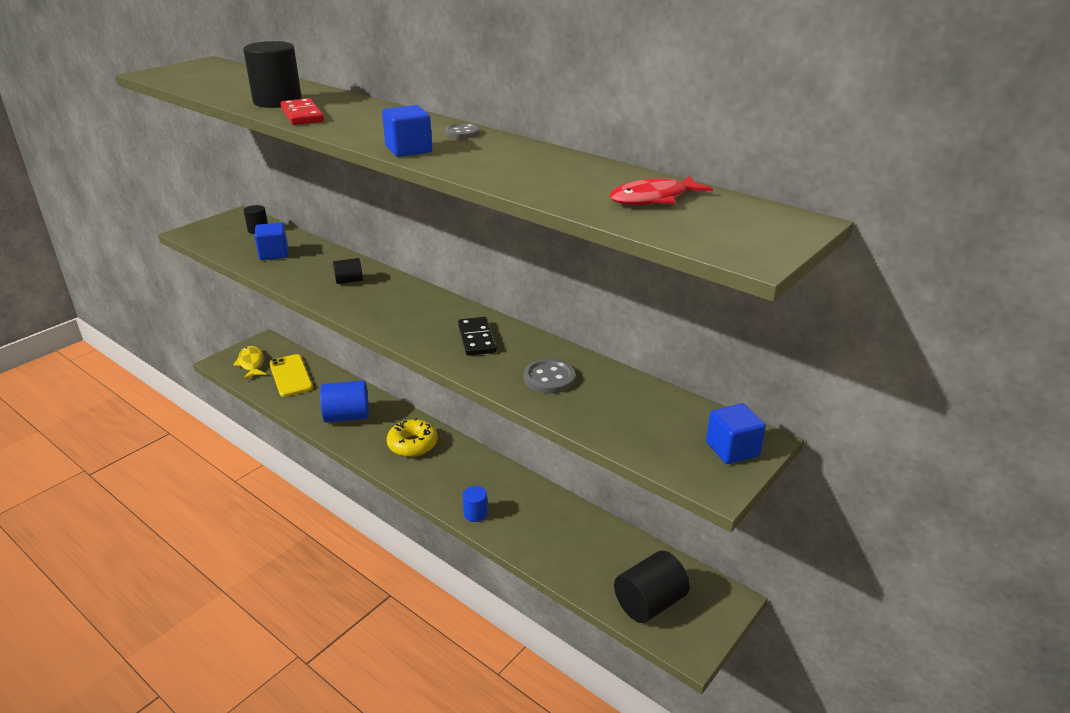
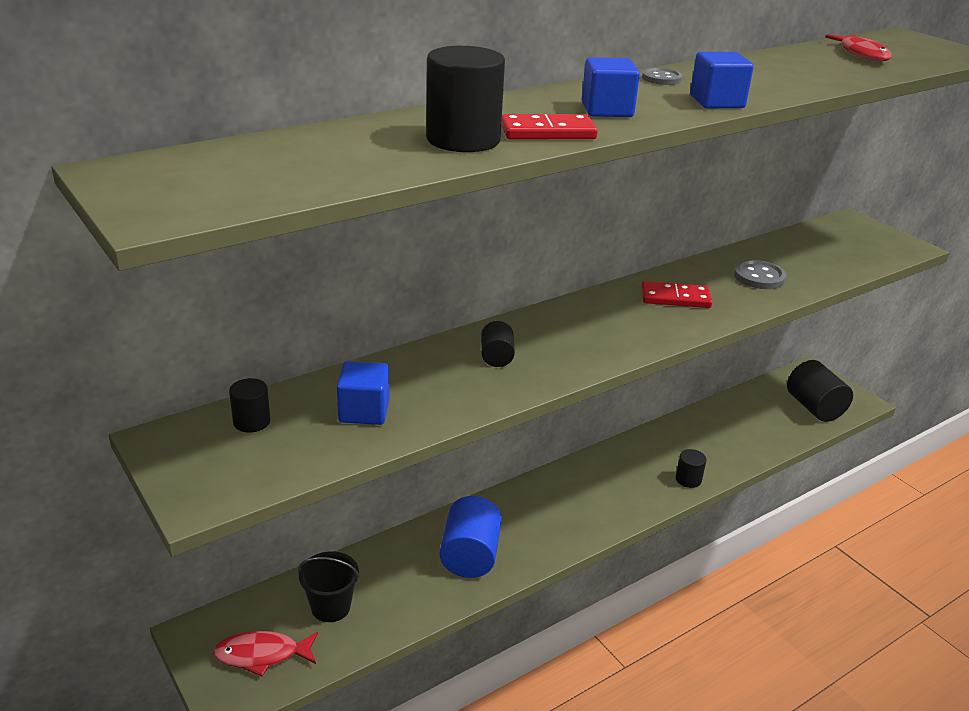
camera: 75 degrees left, 0 degrees up
yellow fish [233,346,267,380] -> red fish [213,631,318,676]
yellow phone [269,354,313,397] -> black bucket [298,551,360,622]
yellow donut [387,418,438,457] -> none
black domino [458,317,497,356] -> red domino [641,281,712,308]
blue cylinder [463,486,488,522] -> black cylinder [676,449,706,488]
blue cube [706,403,766,464] -> blue cube moved to [582,57,640,117]

